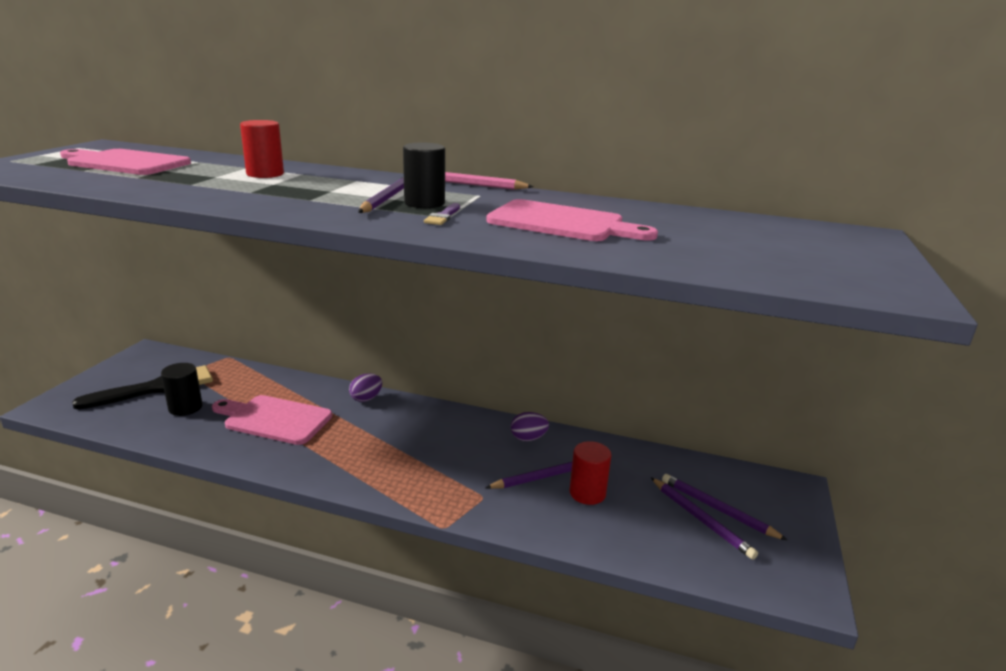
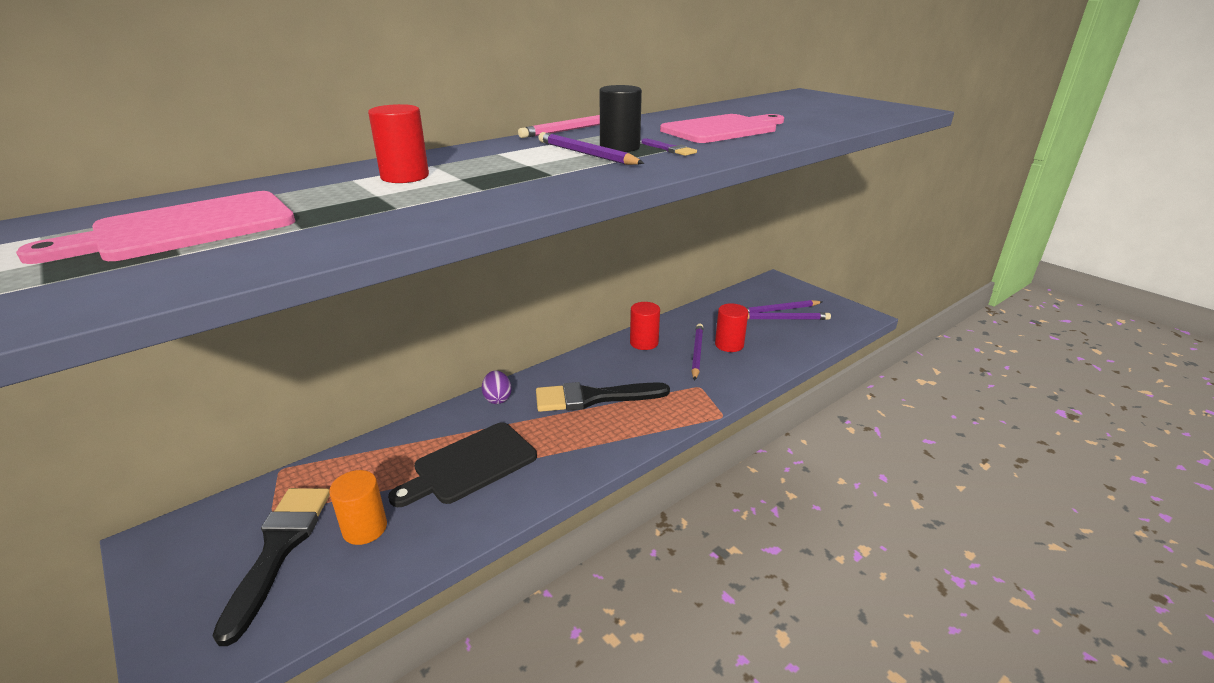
camera: 55 degrees left, 5 degrees up
black cylinder [161,363,203,416] -> orange cylinder [329,470,387,545]
pink cutting board [212,395,332,445] -> black cutting board [388,422,537,507]
purple egg [511,412,549,441] -> red cylinder [630,302,660,350]
none -> black brush [536,382,670,412]

